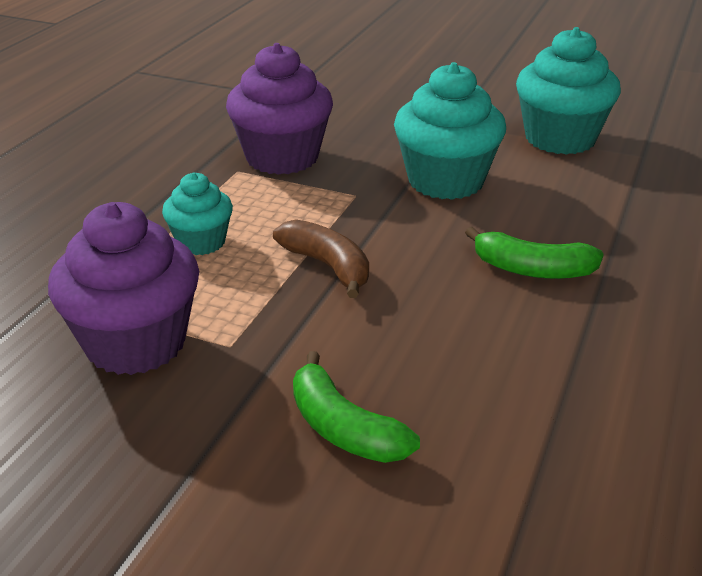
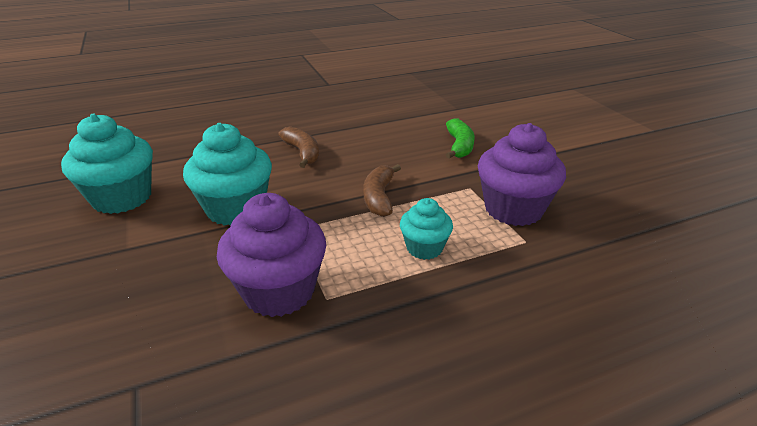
camera: 135 degrees left, 0 degrees up
green banana [465,227,604,279] -> brown banana [278,126,319,168]

